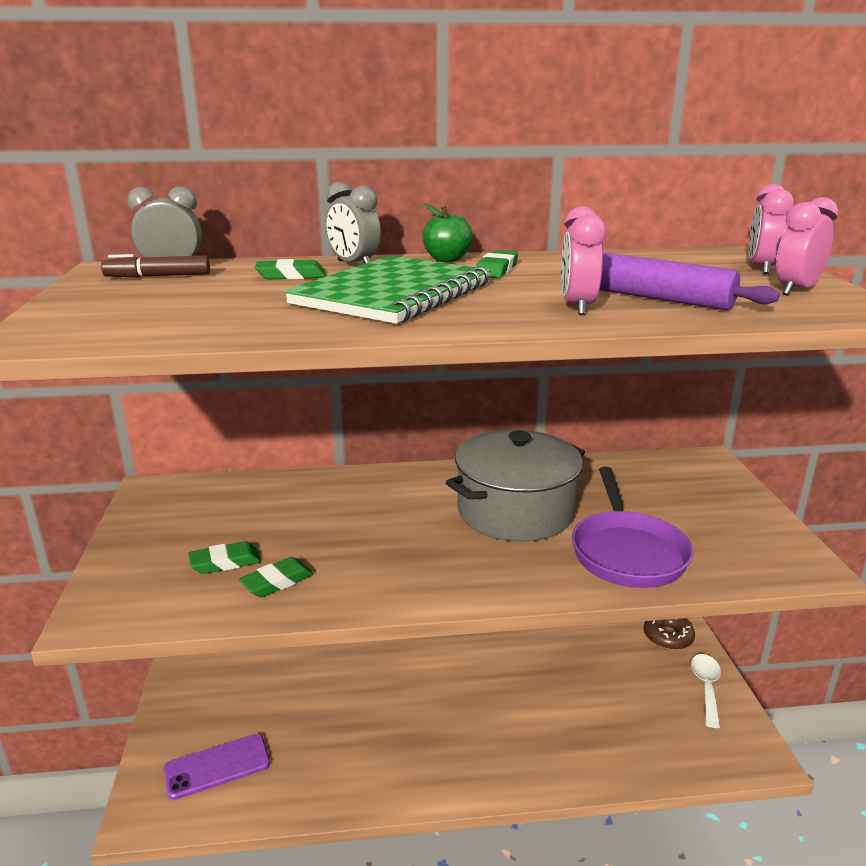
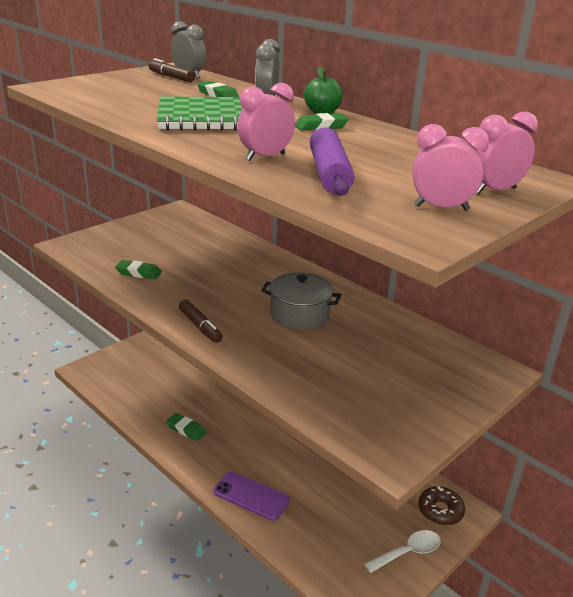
camera: 50 degrees right, 5 degrees up
purple phone [164,734,270,800] -> purple phone moved to [213,471,290,521]
green eraser [188,541,261,574] -> green eraser moved to [166,413,207,441]
grey pot [446,429,585,542] -> grey pot [261,272,341,330], size x0.66
purple pan [572,467,693,588] -> none
none -> brown marker [179,300,223,343]

